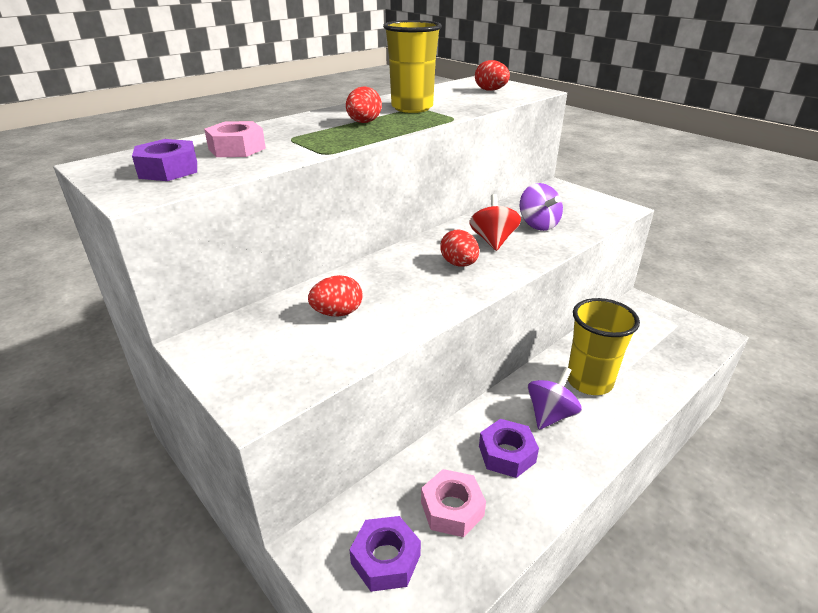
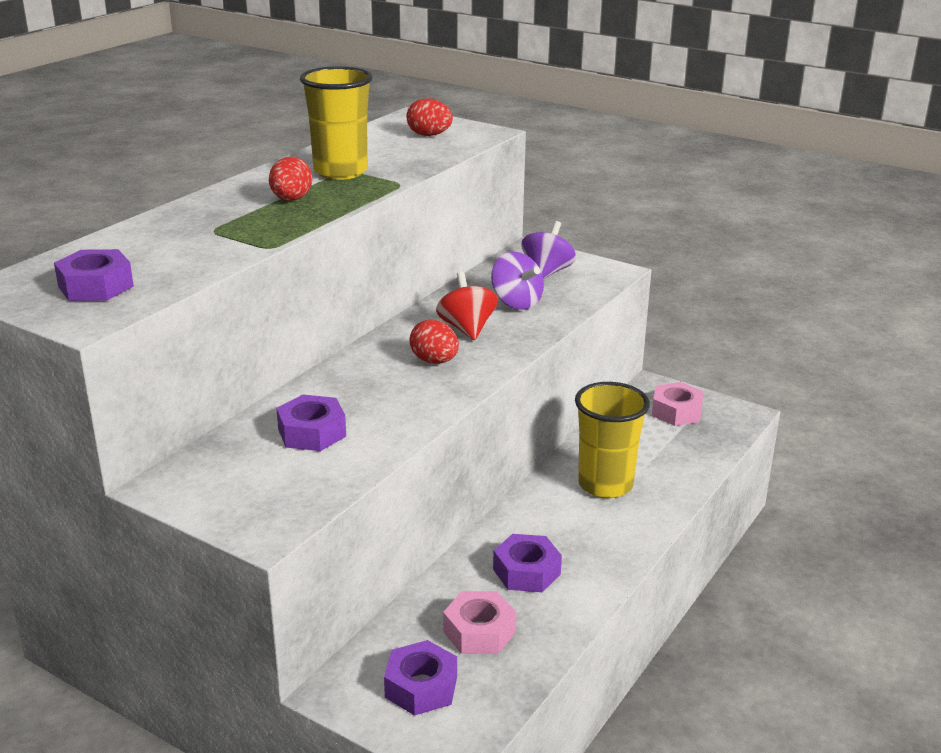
camera: 15 degrees left, 5 degrees down
pink nut [204,121,266,157] -> pink nut moved to [652,382,704,426]
red egg [308,275,363,317] -> purple nut [276,395,346,451]
purple spinning top [528,367,582,430] -> purple spinning top moved to [521,221,576,279]

